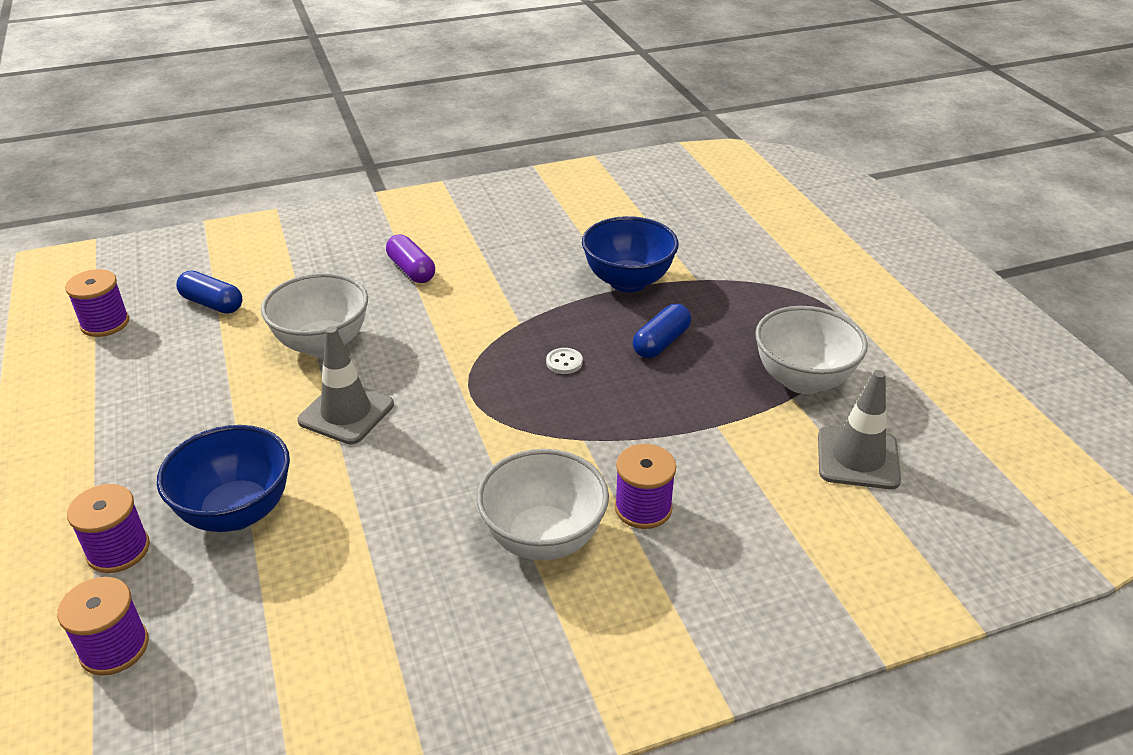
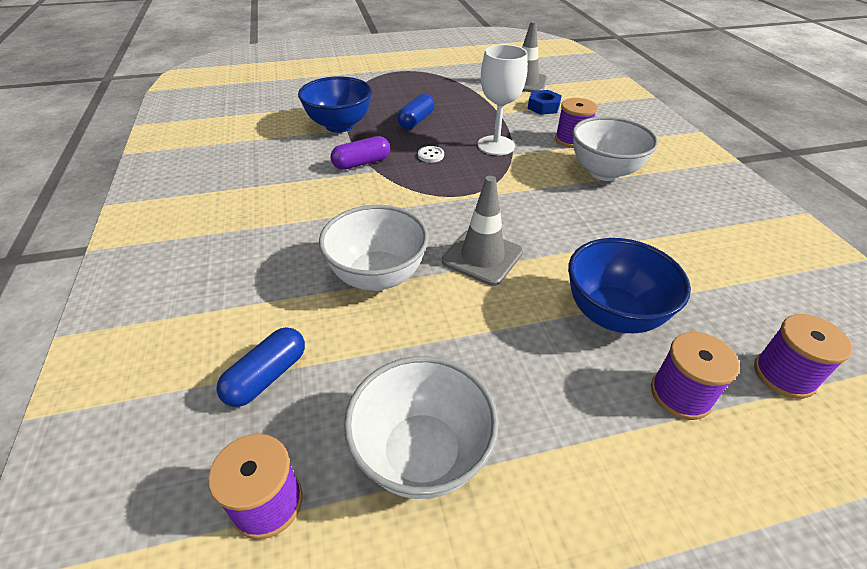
camera: 85 degrees left, 5 degrees up
purple capsule [386,234,435,283] -> purple capsule moved to [330,136,390,170]
blue capsule [633,304,691,358] -> blue capsule turned 75 degrees clockwise [397,94,434,129]
white bowl [755,306,868,394] -> white bowl moved to [344,356,499,499]
none -> white goblet [478,44,528,155]
none -> blue nut [528,90,562,115]

